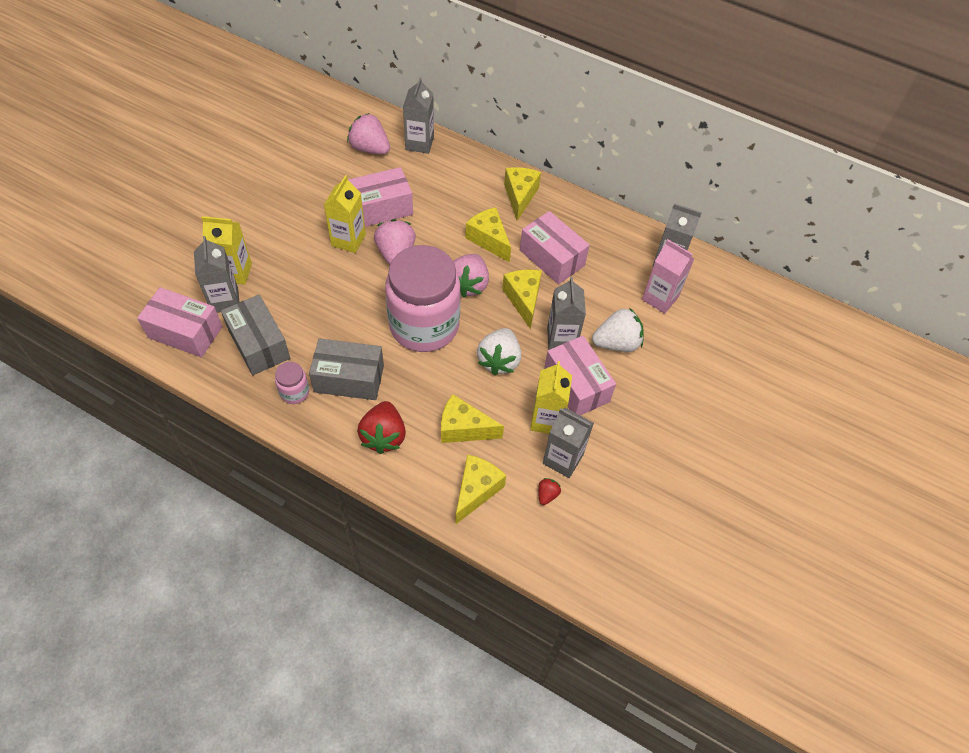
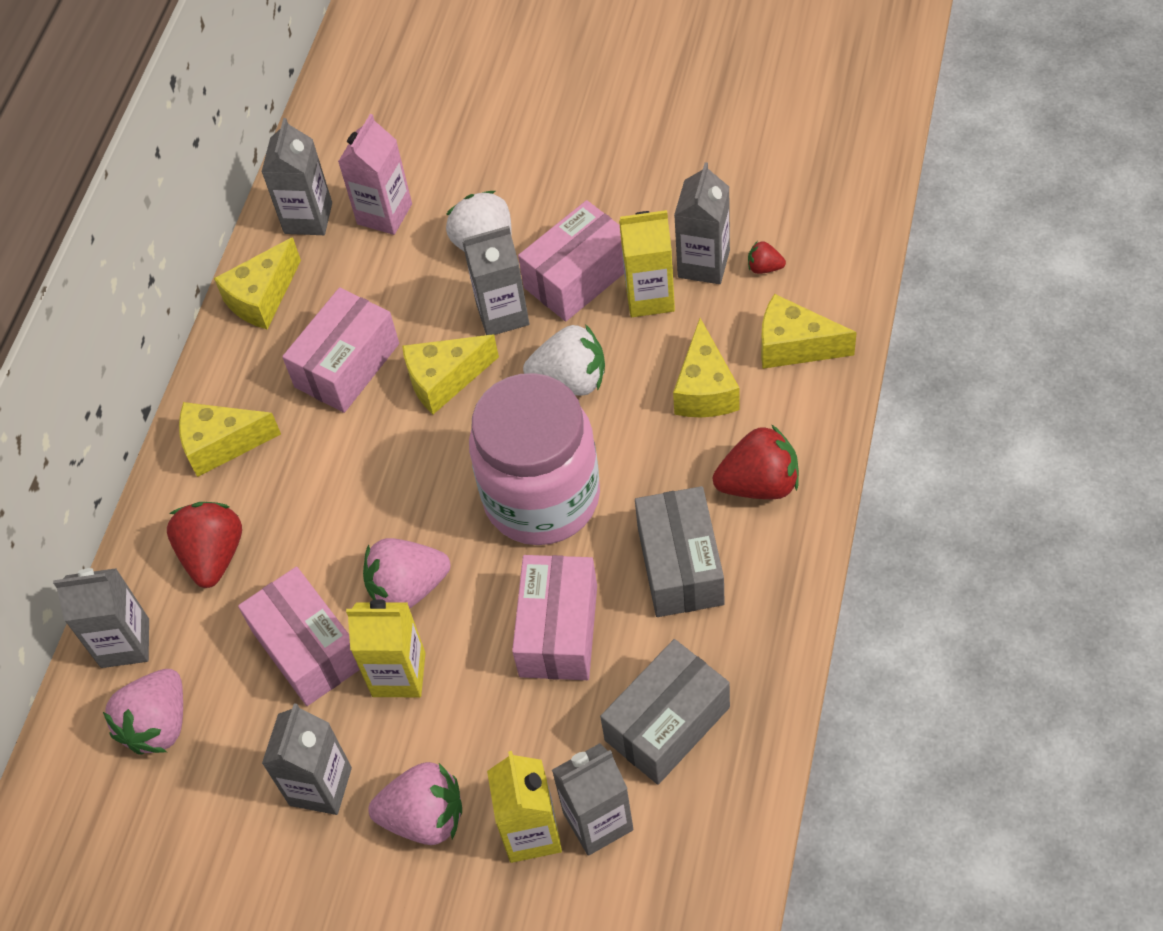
camera: 95 degrees left, 0 degrees up
pink box [137,287,223,358] -> pink box moved to [512,555,597,680]
pink jar [275,362,310,404] -> none
pink strawberry [453,254,489,297] -> pink strawberry moved to [368,762,462,845]
yellow cheese [465,207,511,263] -> yellow cheese moved to [214,237,301,329]
none -> red strawberry [167,502,242,588]
none -> grey carton [262,703,352,815]

